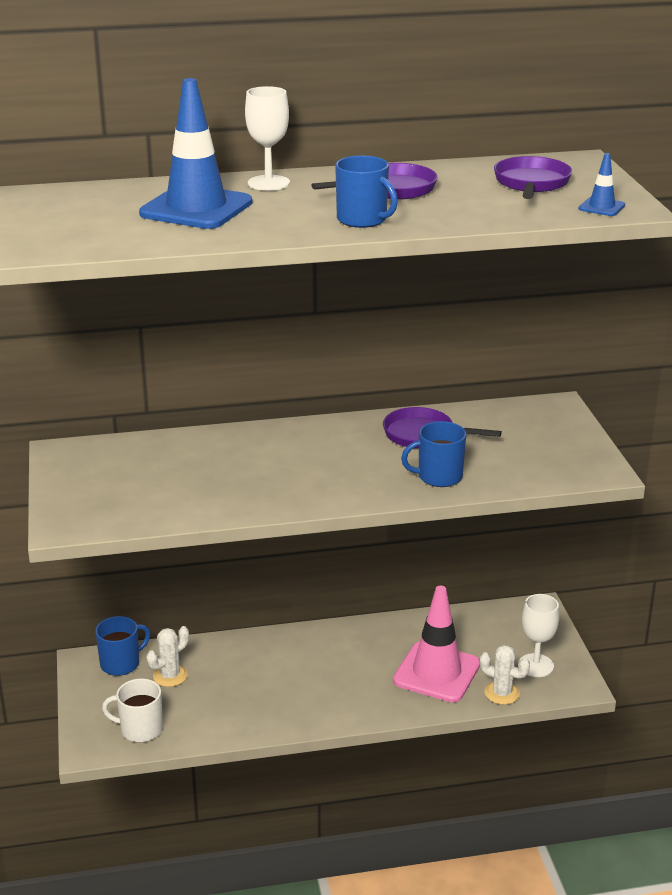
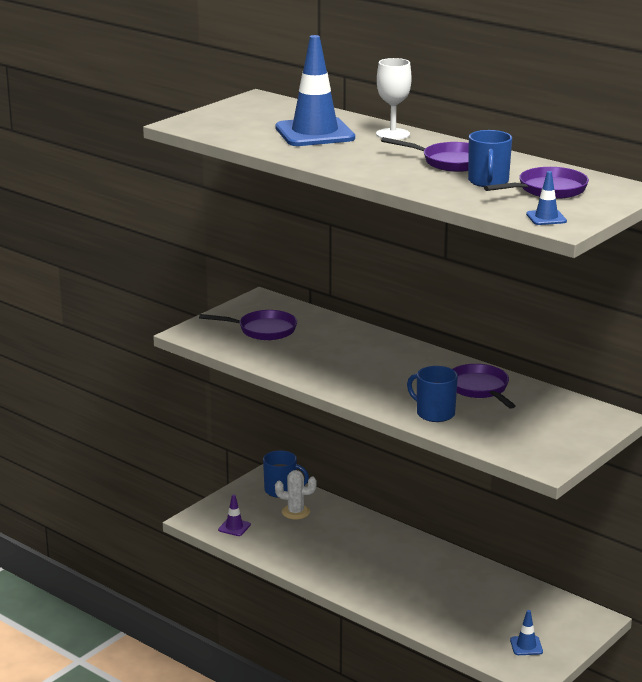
camera: 50 degrees right, 5 degrees down
white mug [102,679,163,742] -> purple traffic cone [218,494,251,536]
blue mug [335,156,398,228] -> blue mug moved to [468,130,512,187]
pink traffic cone [393,586,480,702] -> none
white cactus [480,645,530,705] -> none
white goblet [518,594,559,677] -> blue traffic cone [510,610,543,655]
none -> purple pan [199,310,297,340]

